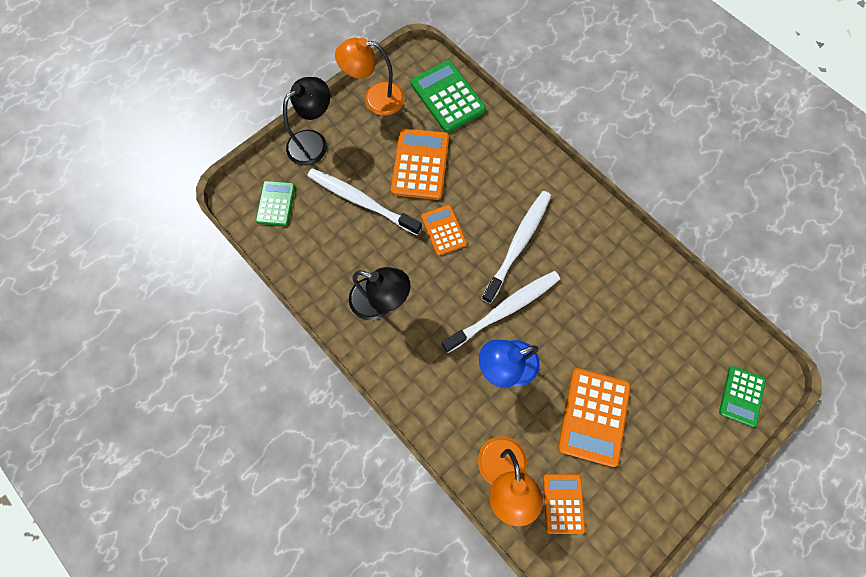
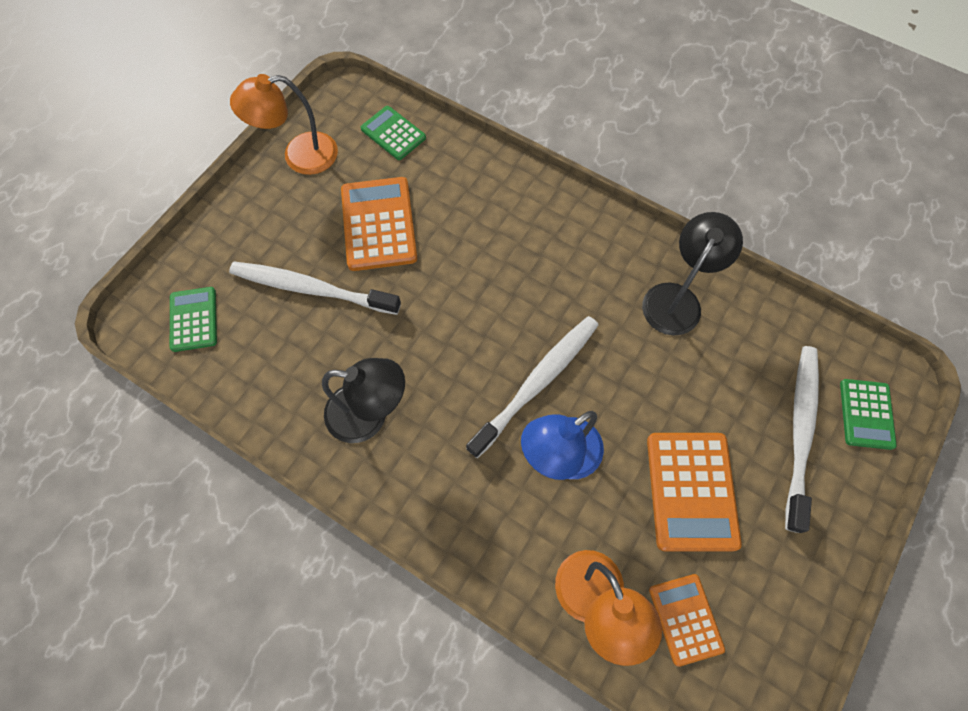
camera: 15 degrees left, 5 degrees down
black lamp [283,77,330,166] -> black lamp moved to [642,212,743,336]
green calculator [411,60,486,133] -> green calculator [361,106,426,160], size x0.61
orange calculator [421,205,467,256] -> none
white toothbrush [481,191,551,304] -> white toothbrush moved to [785,346,819,533]

